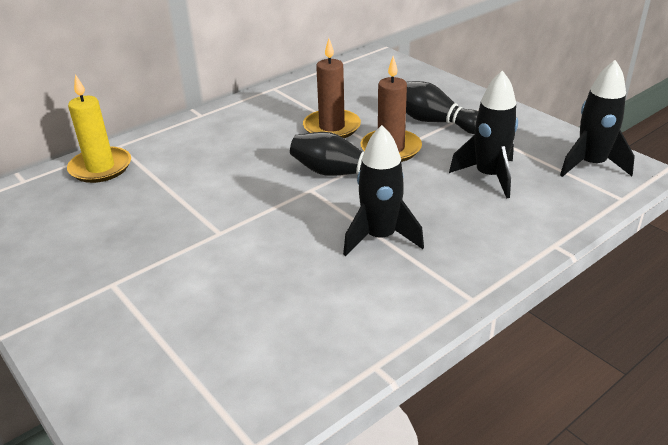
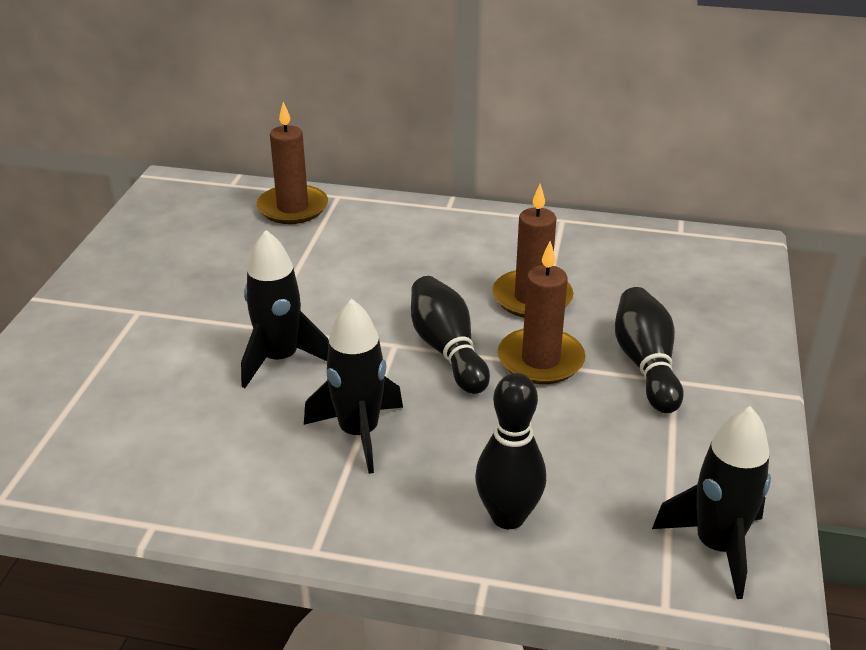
camera: 50 degrees right, 0 degrees up
yellow candle [67,74,131,183] -> brown candle [256,102,328,224]
black rocket [449,70,518,198] -> black rocket moved to [241,230,329,388]
none -> black bowling pin [475,373,546,529]

